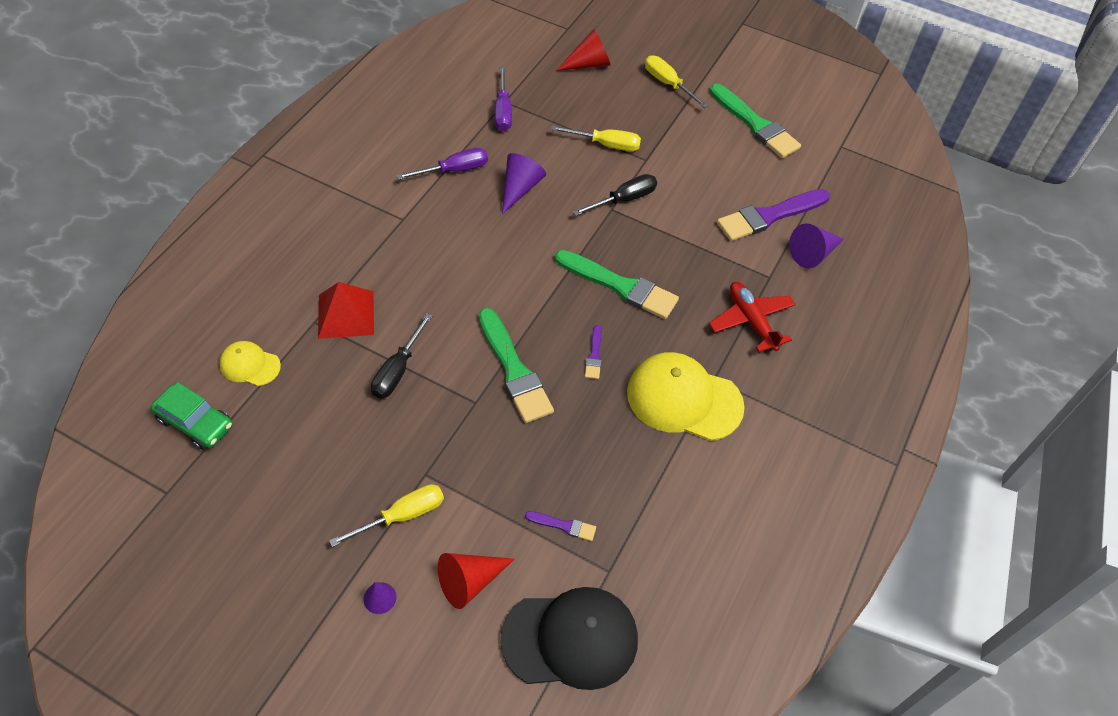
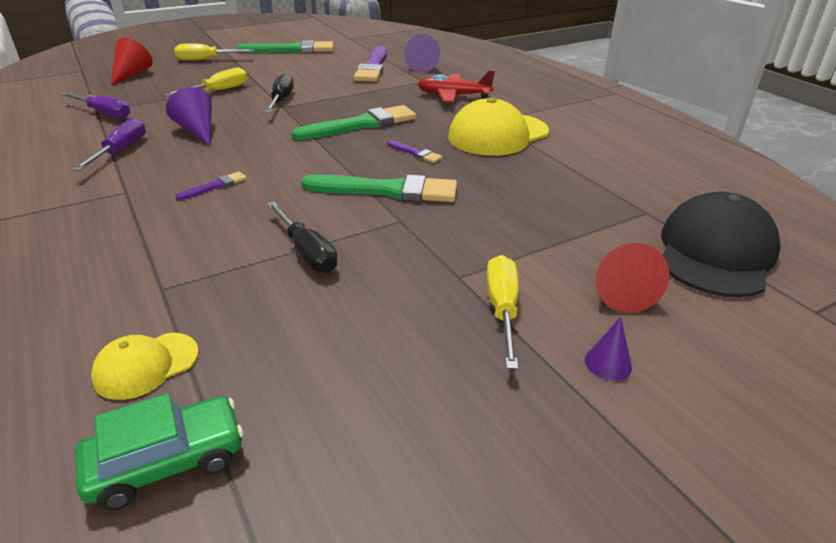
camera: 55 degrees left, 20 degrees down
red pyramid [318,282,374,339] -> none
purple brush [525,511,596,541] -> purple brush moved to [175,172,247,200]

